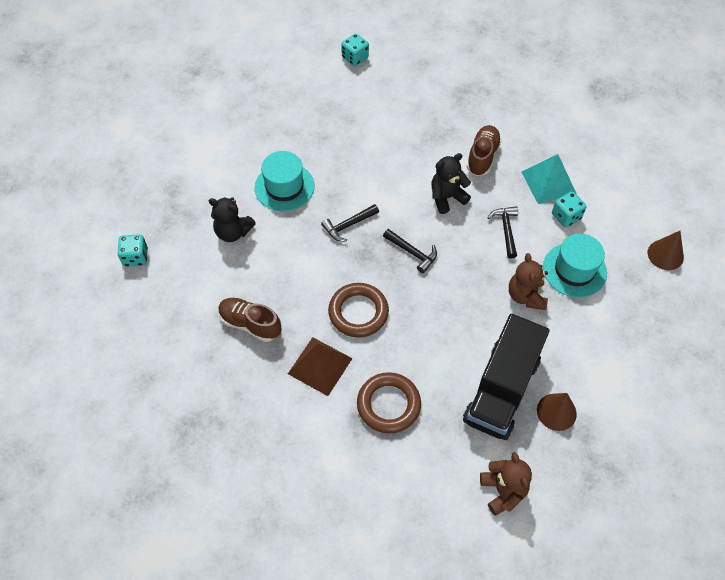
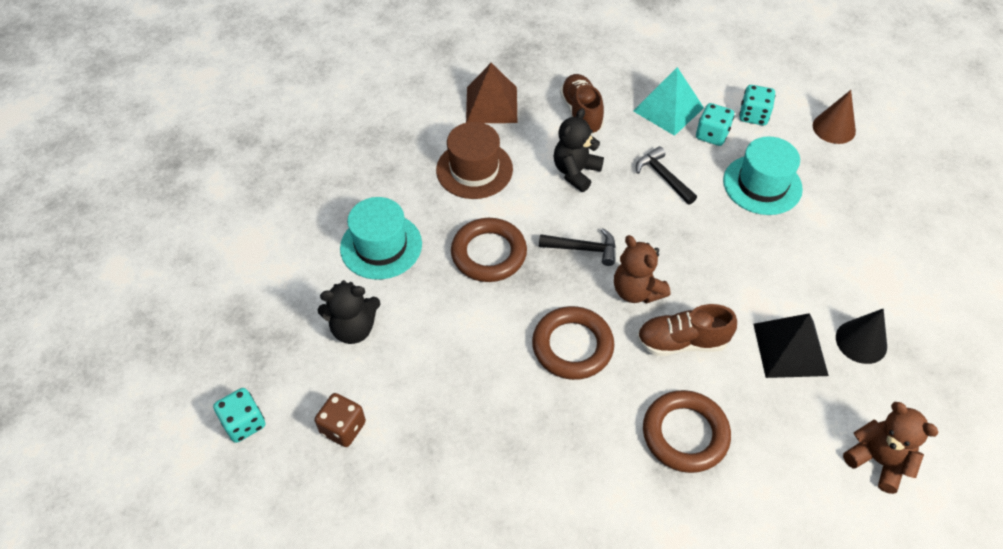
camera: 30 degrees left, 5 degrees down
brown shoe [218,298,281,342] -> brown shoe moved to [637,304,737,356]
brown pyramid [288,337,353,396] -> brown pyramid moved to [466,63,517,123]
black hammer [321,204,379,242] -> brown ring [451,218,527,282]
turquoise dice [341,33,369,66] -> turquoise dice moved to [739,85,775,125]
black truck [463,314,550,440] -> black pyramid [753,313,829,378]
brown teddy bear [509,253,548,310] -> brown teddy bear moved to [614,235,671,304]
brown cone [537,393,577,431] -> black cone [836,309,887,364]
none -> brown dice [315,393,366,447]
none -> brown hat [436,122,513,199]

